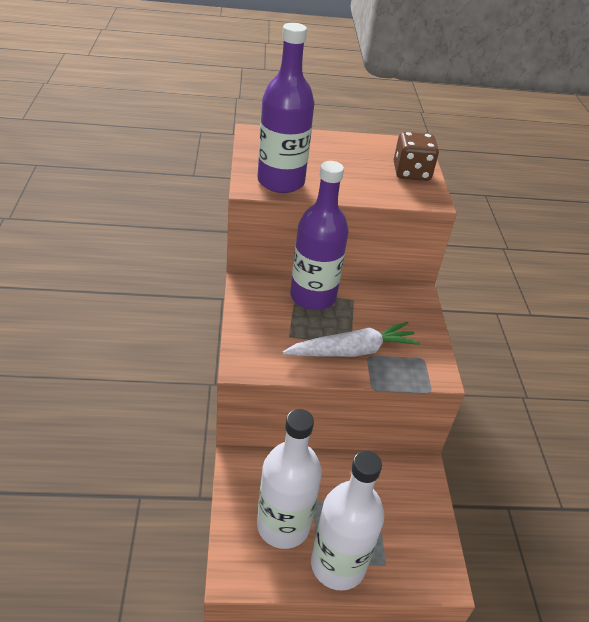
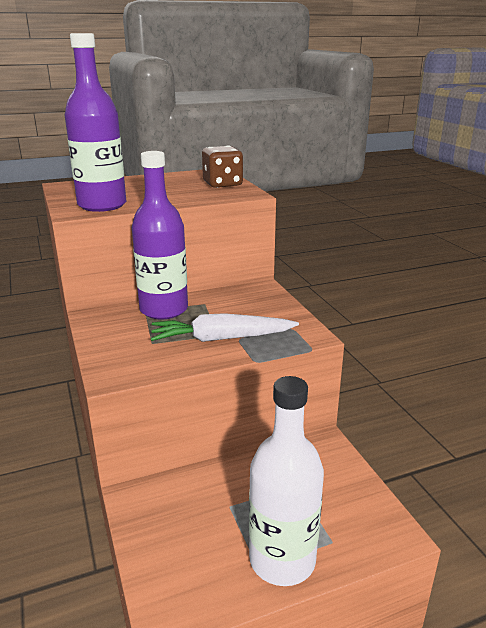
camera: 15 degrees left, 15 degrees down
white bottle [257,409,322,549] -> none
white carrot [282,322,420,357] -> white carrot turned 150 degrees counterclockwise [151,313,299,342]

